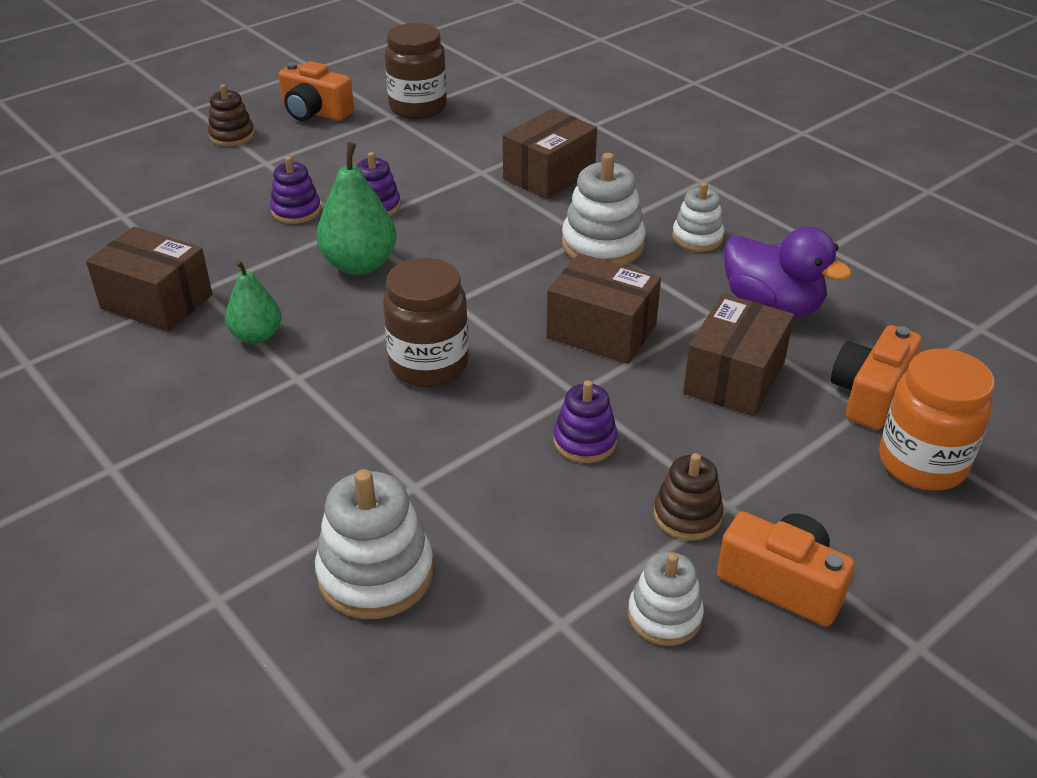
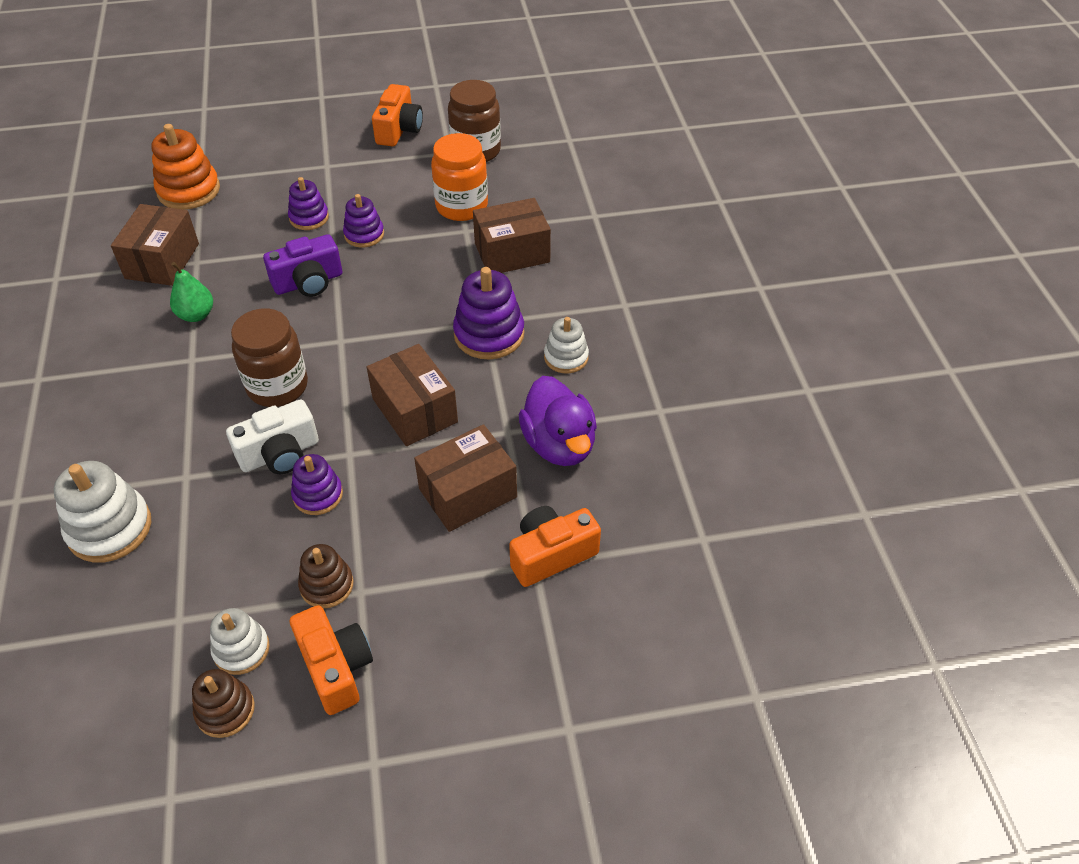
camera: 30 degrees right, 10 degrees up
brown box [86,227,212,332] -> brown box turned 45 degrees clockwise [111,204,199,286]
brown stacking toy [208,84,255,147] -> brown stacking toy moved to [192,669,255,738]
orange camera [278,61,354,121] -> orange camera turned 135 degrees counterclockwise [372,84,423,146]
green pear [316,142,397,275] -> purple camera [263,234,342,297]
white stacking toy [562,153,646,265] -> purple stacking toy [453,267,524,360]
orange jar [879,348,995,491] -> orange jar moved to [431,133,488,221]
none -> orange stacking toy [151,124,220,210]
none -> white camera [226,399,319,474]

